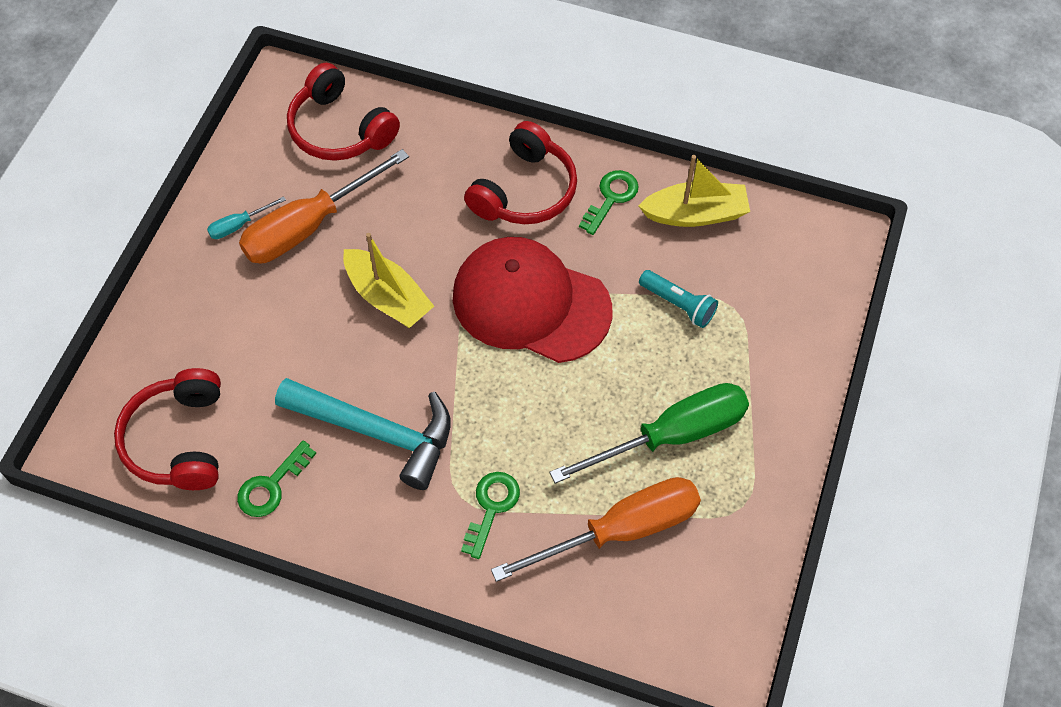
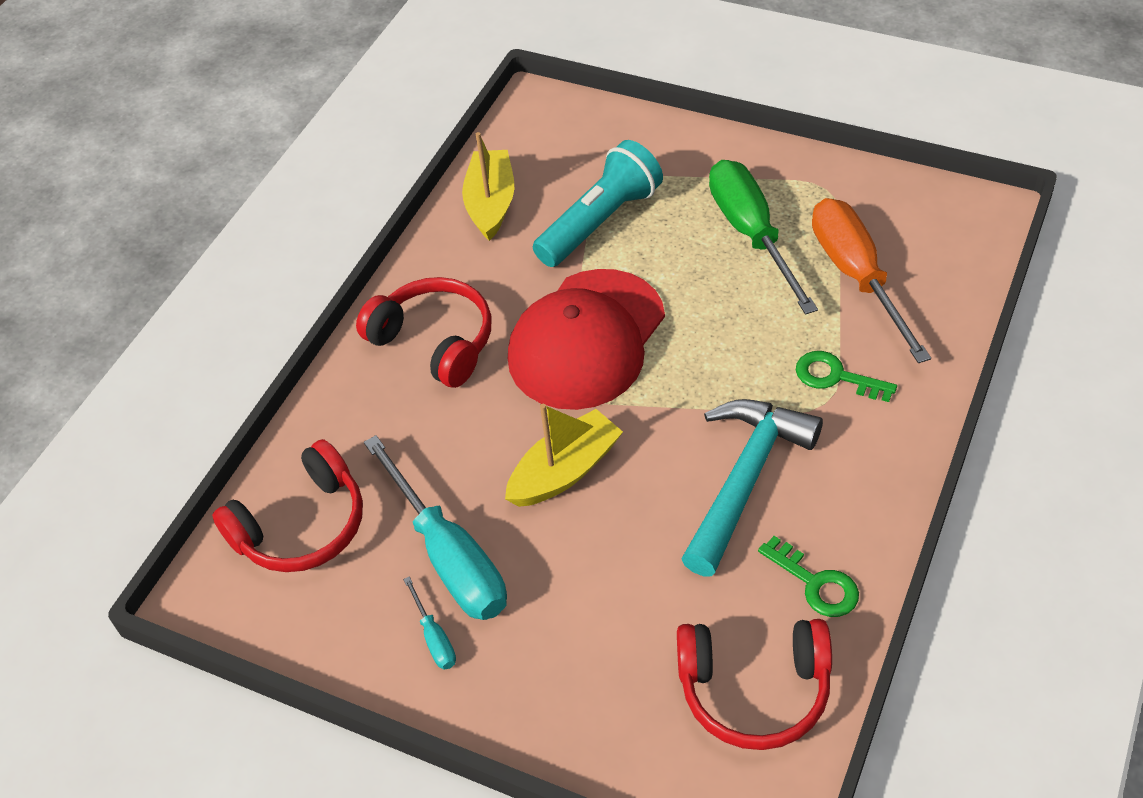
camera: 80 degrees left, 10 degrees down
orange screwdriver [239,149,409,263] -> turquoise screwdriver [364,435,507,620]
green key [579,170,639,235] -> none
turquoise flashlight [639,270,718,328] -> turquoise flashlight [533,140,663,267], size x1.77

